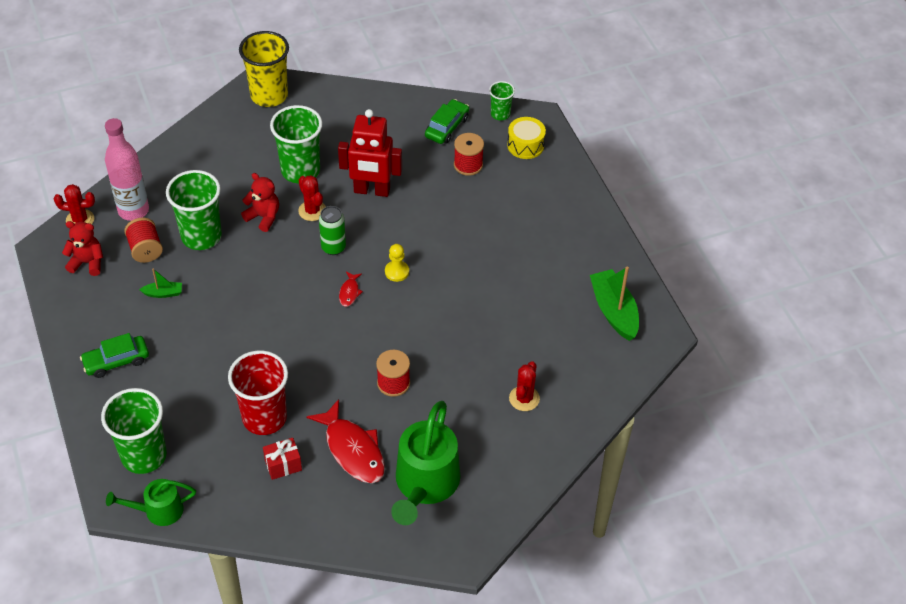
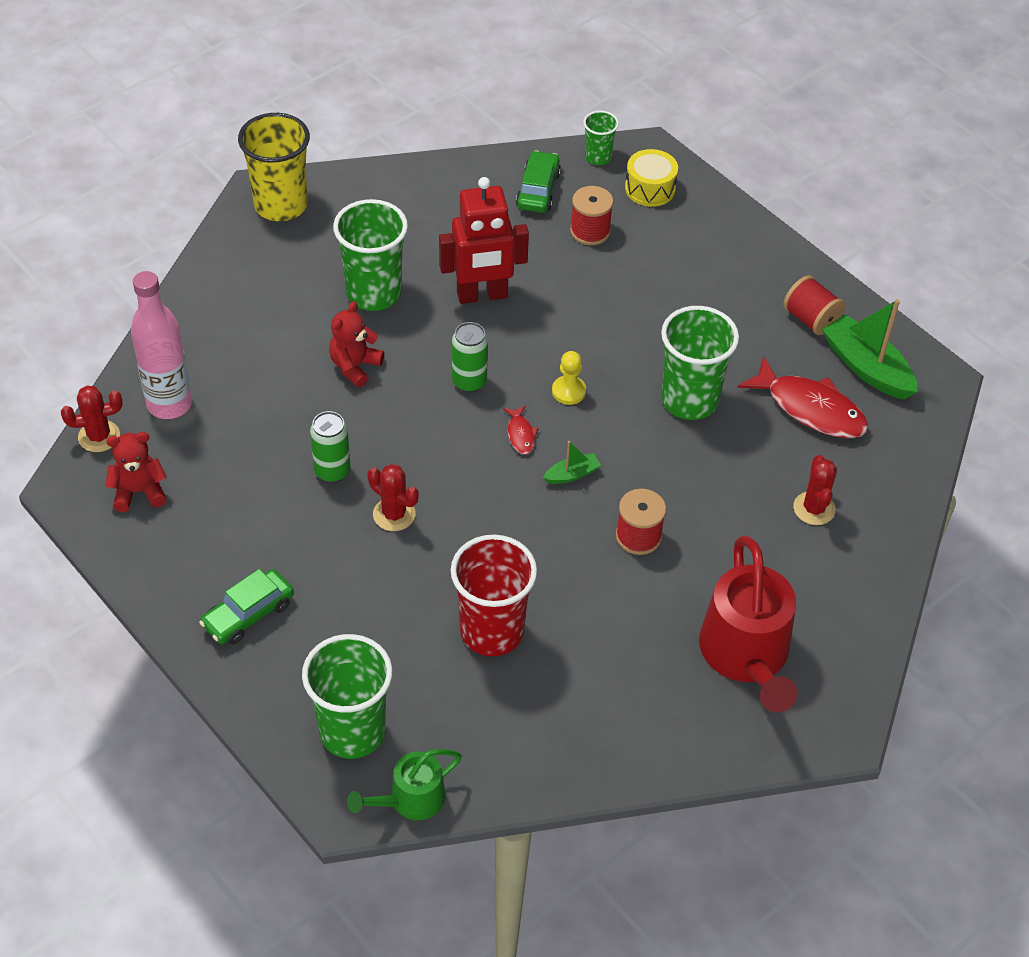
camera: 20 degrees left, 0 degrees up
red spool [124,218,163,263] -> red spool moved to [783,275,845,335]
green boat [139,268,182,298] -> green boat moved to [543,441,601,484]
green cup [166,170,222,250] -> green cup moved to [661,306,739,420]
red teddy bear [241,173,279,232] -> red teddy bear turned 75 degrees counterclockwise [329,301,384,387]
red gift [263,438,302,480] -> none
red cactus [298,175,326,221] -> red cactus moved to [368,464,419,531]
red fish [307,399,385,483] -> red fish moved to [738,356,869,438]
green watering can [391,401,461,525] -> red watering can [699,536,797,713]
none -> green can [310,411,350,483]

